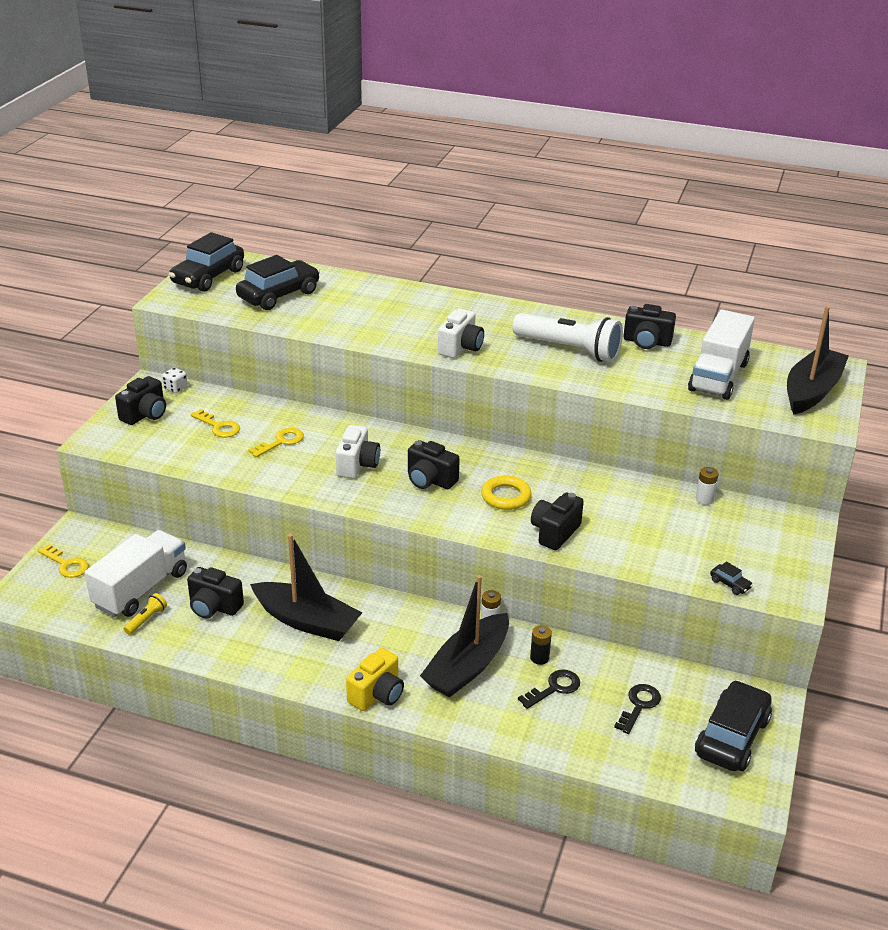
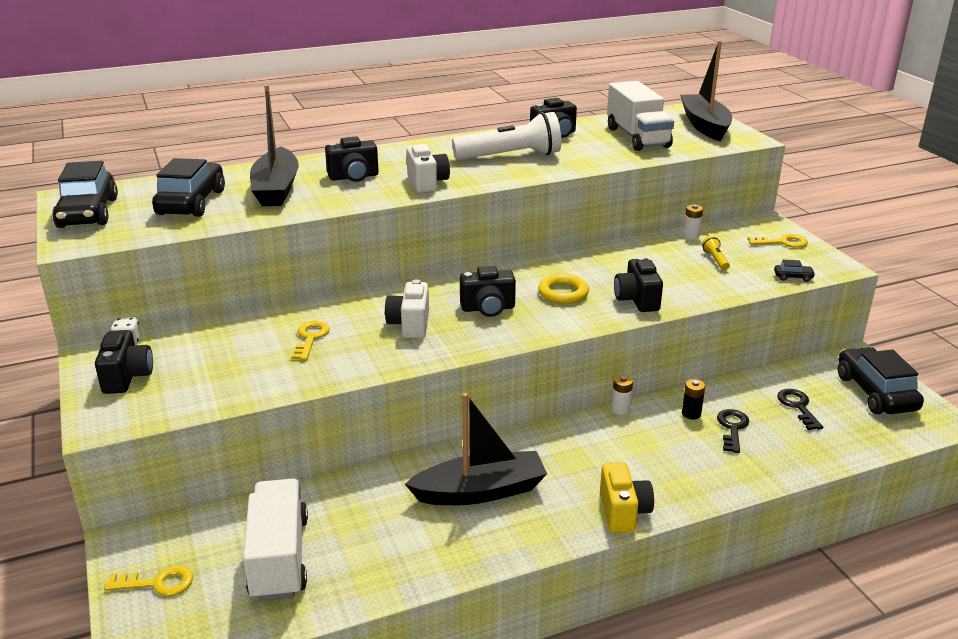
camera: 40 degrees left, 5 degrees down
yellow flashlight [124,593,167,635] -> yellow flashlight moved to [702,236,730,270]
black camera [187,567,244,619] -> black camera moved to [325,137,379,182]
yellow key [191,409,240,438] -> yellow key moved to [748,234,808,248]
white camera [336,425,380,479] -> white camera turned 150 degrees counterclockwise [385,279,429,338]
black boat [420,575,509,698] -> black boat moved to [250,85,299,206]

